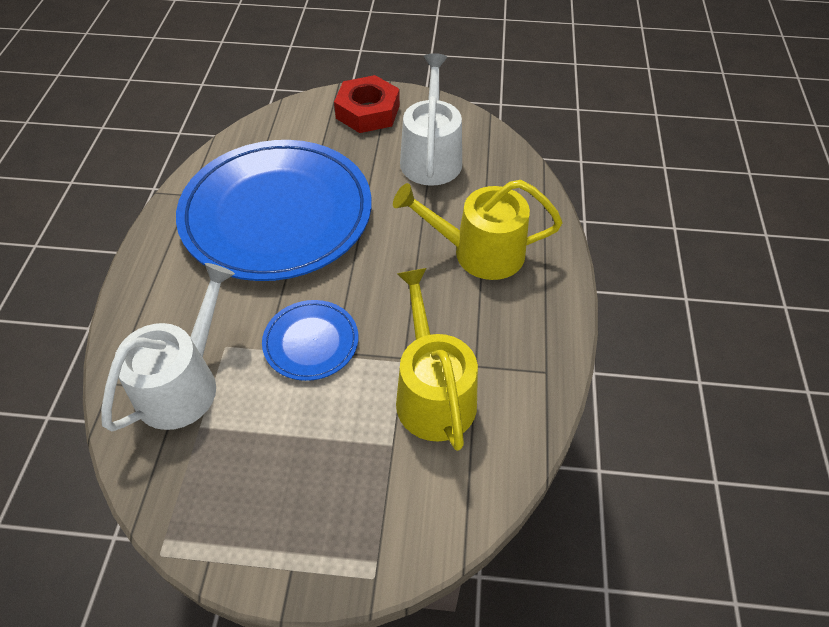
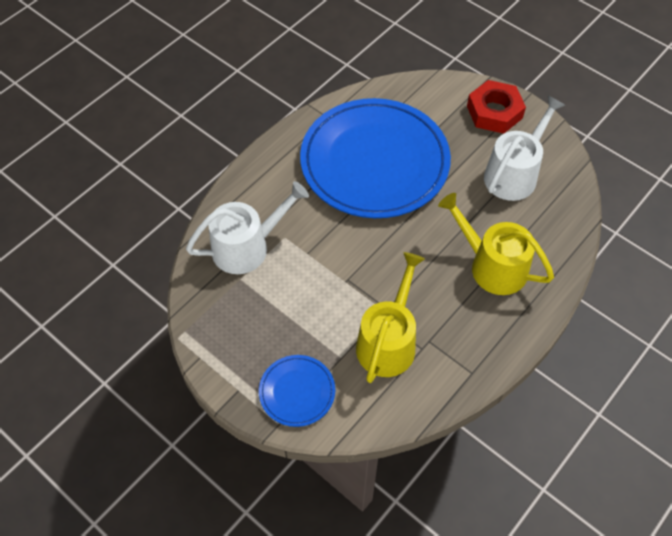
camera: 35 degrees right, 5 degrees up
blue plate [262,300,358,381] -> blue plate moved to [259,355,335,427]

